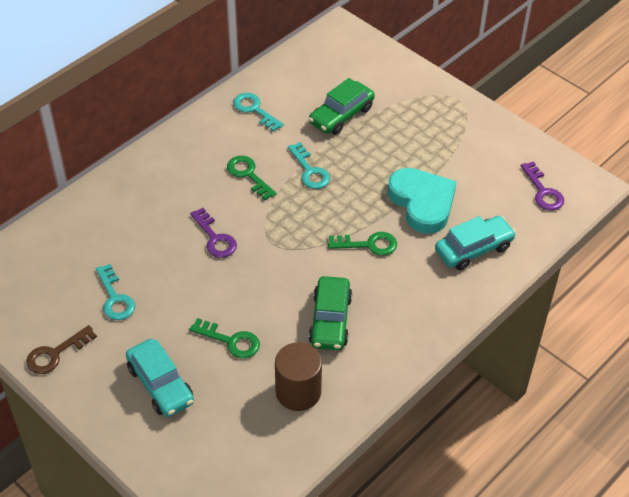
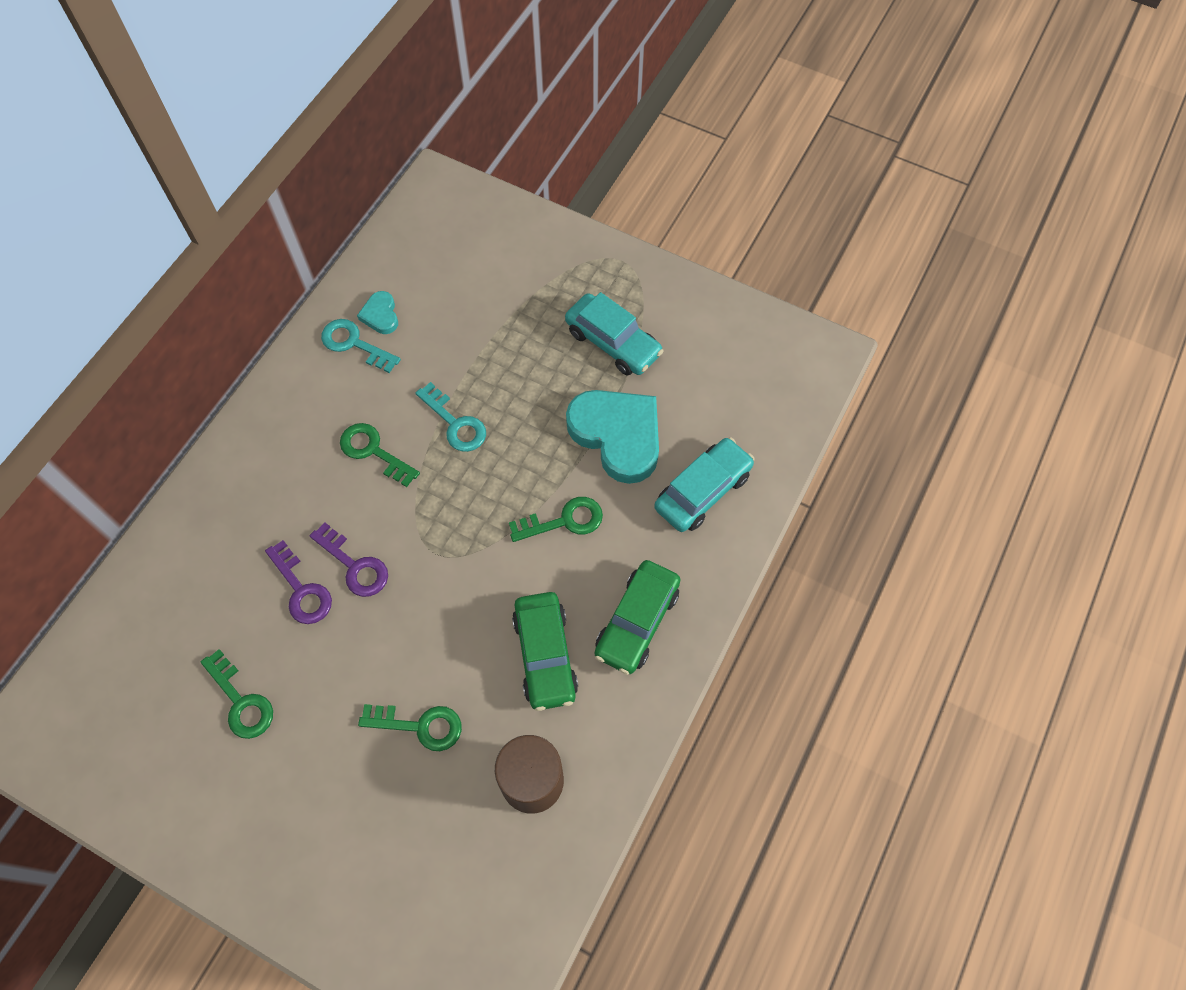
camera: 15 degrees left, 15 degrees up
brown key [26,325,97,374] -> none
turquoise key [96,264,135,320] -> green key [201,649,273,739]
turquoise car [126,339,194,417] -> turquoise car moved to [565,292,664,376]
green car [309,78,375,135] -> green car moved to [595,560,681,675]
purple key [521,161,564,211] -> purple key moved to [265,540,332,624]
none -> turquoise heart [357,291,398,334]

